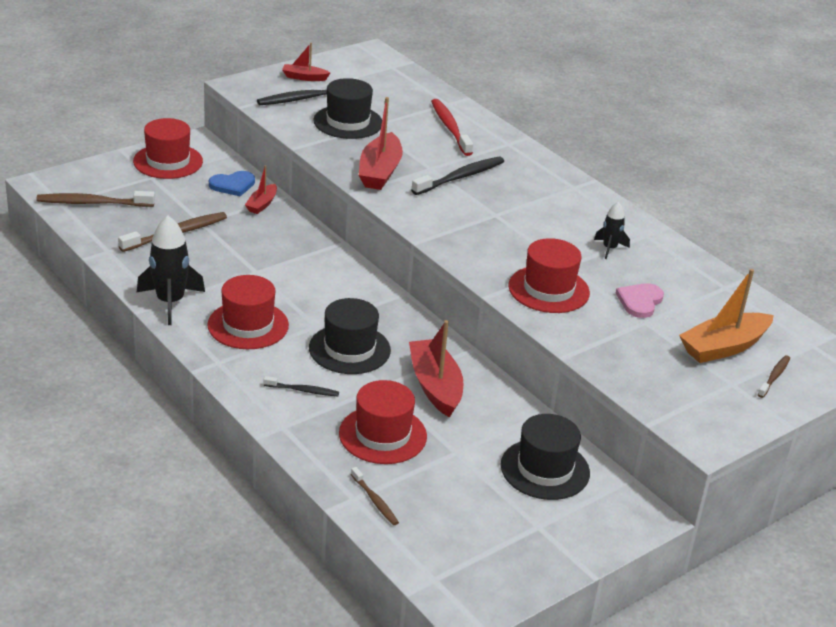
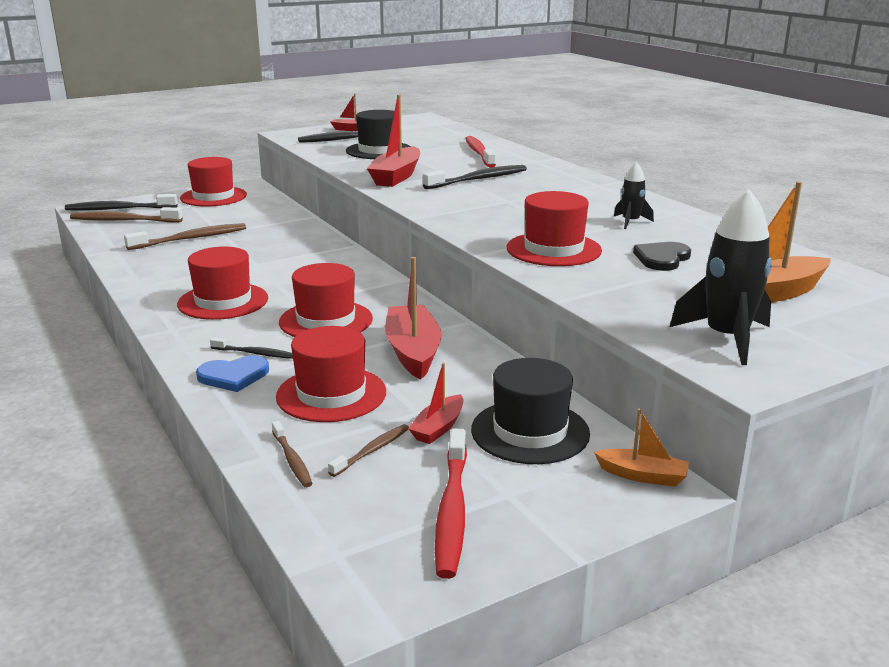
camera: 10 degrees right, 10 degrees down
black rocket [137,216,205,325] -> black rocket moved to [670,189,772,365]
blue heart [209,171,255,196] -> blue heart moved to [196,355,269,392]
red boat [245,165,277,214] -> red boat moved to [408,363,464,444]
black hat [309,298,391,374] -> red hat [279,263,373,337]
pink heart [616,283,664,318] -> black heart [633,242,691,271]
brown toothbrush [758,355,790,398] -> brown toothbrush moved to [328,424,409,477]
none -> black toothbrush [65,194,178,211]
none -> red toothbrush [435,428,467,579]
none -> orange boat [594,409,689,487]

